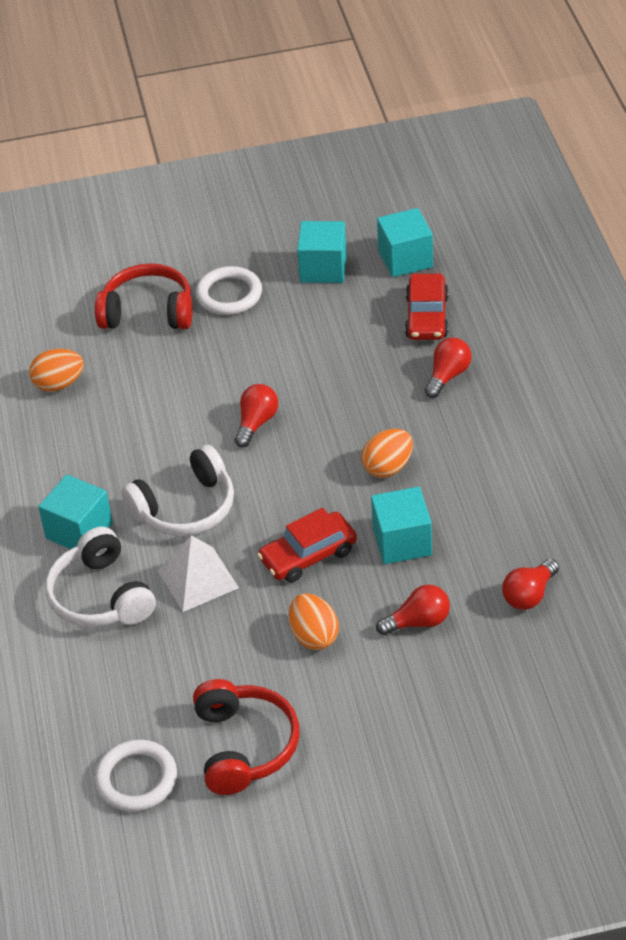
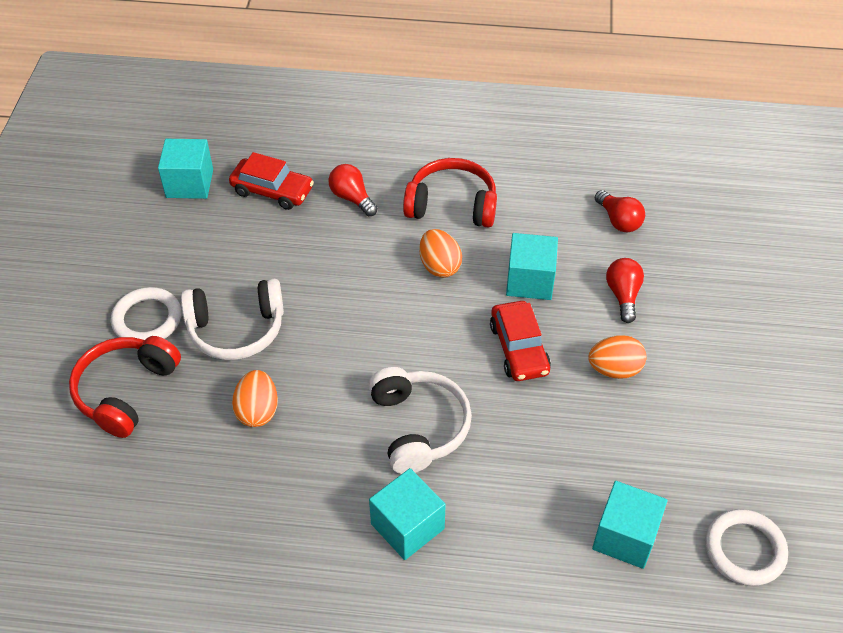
camera: 75 degrees left, 5 degrees up
orange egg [29,349,84,392] -> orange egg moved to [232,370,278,427]
white headphones [45,527,156,627] -> white headphones moved to [181,279,284,360]
white pyramid [158,536,239,612] -> none
red headphones [193,679,299,795] -> red headphones moved to [403,158,497,228]
red light bulb [235,384,278,447] -> none
turquoise cube [297,221,347,283] -> turquoise cube moved to [592,481,668,569]

